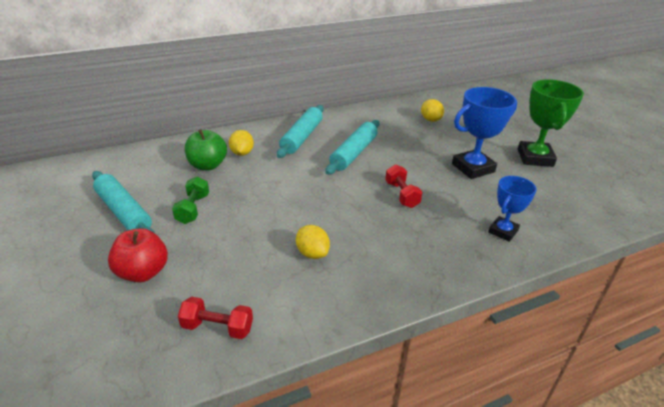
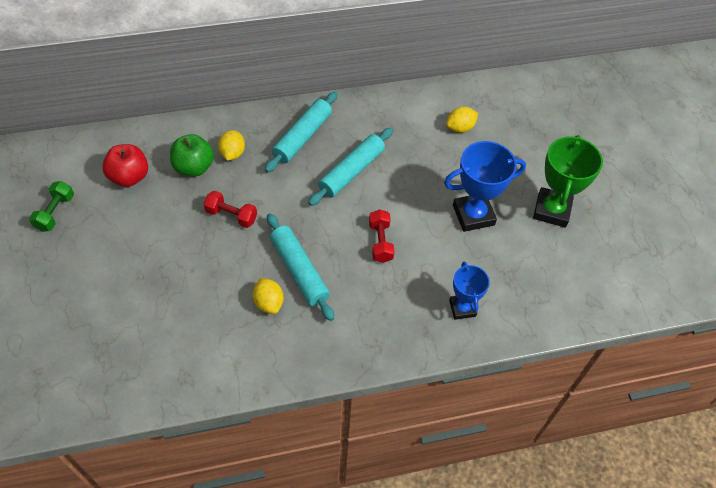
camera: 10 degrees right, 20 degrees up
turquoise rolling pin [92,171,155,233] -> turquoise rolling pin moved to [267,213,334,321]
red apple [108,228,168,283] -> red apple moved to [102,144,148,187]
green dumbbell [172,177,209,224] -> green dumbbell moved to [29,181,74,232]
red dumbbell [178,297,253,339] -> red dumbbell moved to [204,191,257,228]
yellow lemon [421,99,444,122] -> yellow lemon turned 75 degrees clockwise [446,107,478,133]
blue trophy [488,176,537,242] -> blue trophy turned 60 degrees counterclockwise [449,262,490,320]

